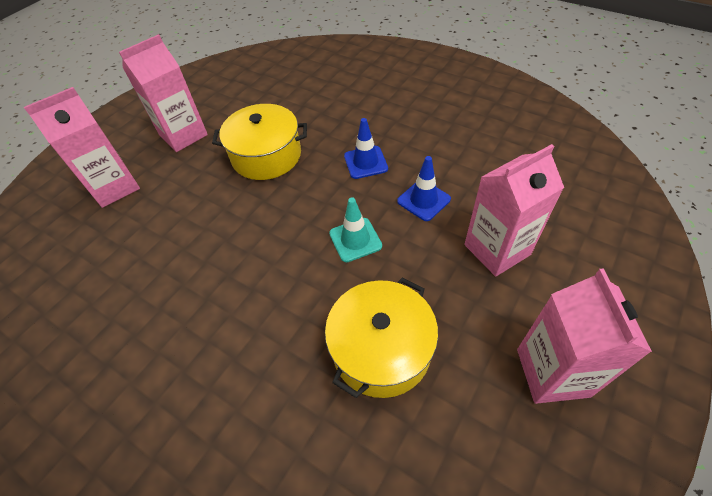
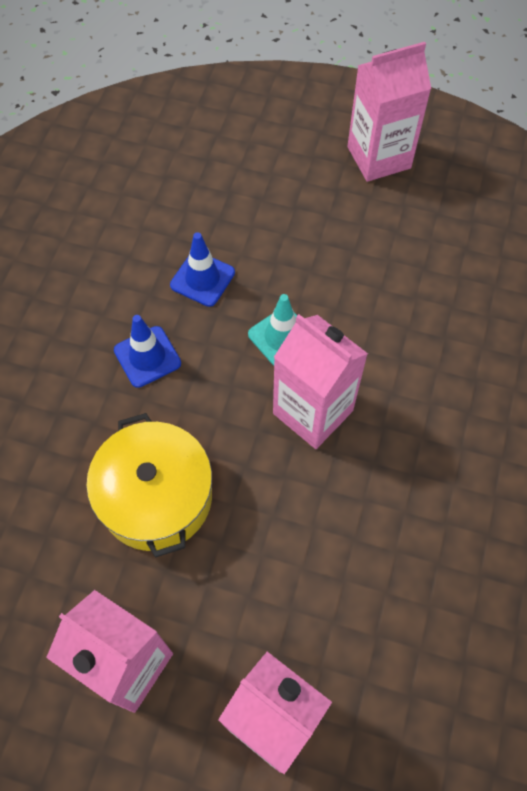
camera: 110 degrees left, 10 degrees up
yellow pot [325,277,438,398] -> none
pink carton [464,144,564,277] -> pink carton moved to [273,314,368,449]

